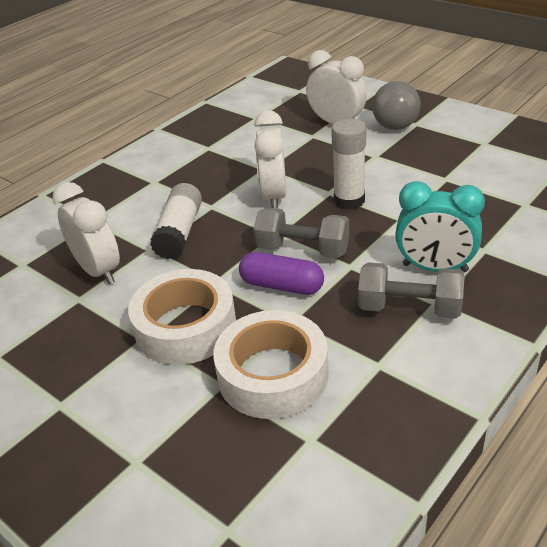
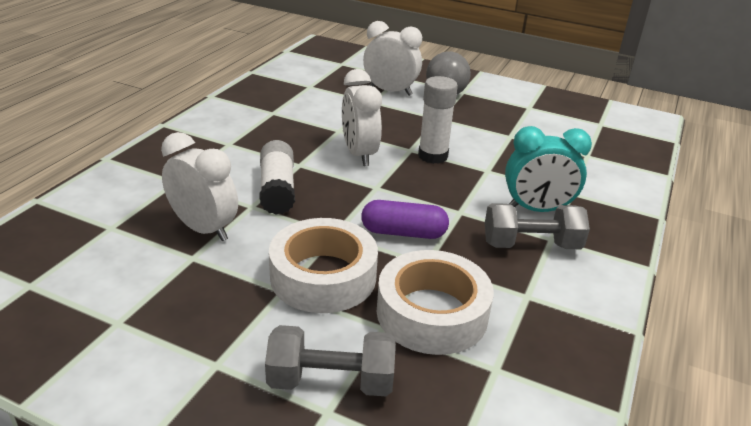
camera: 20 degrees left, 5 degrees down
grey dumbbell [254,208,349,258] -> grey dumbbell moved to [265,325,396,396]

